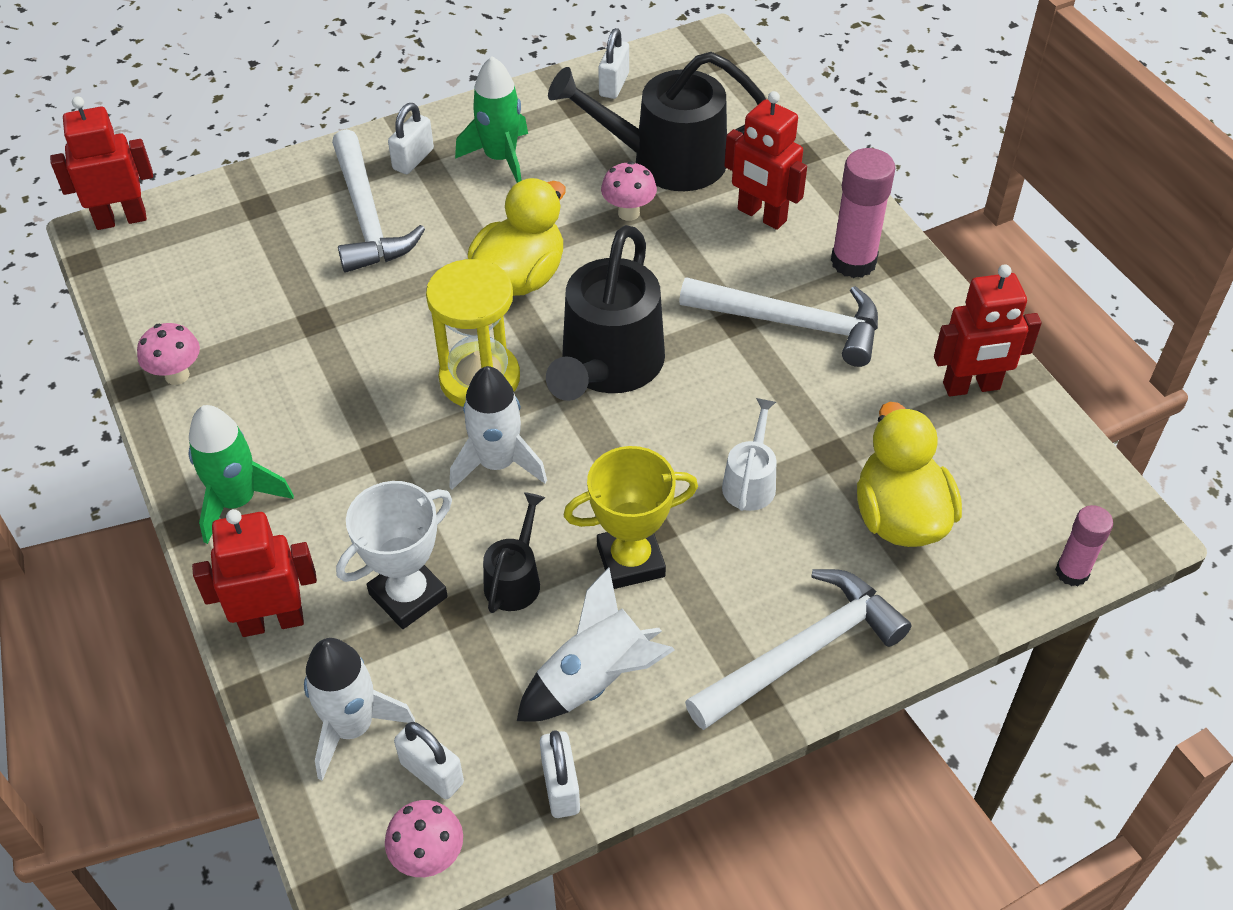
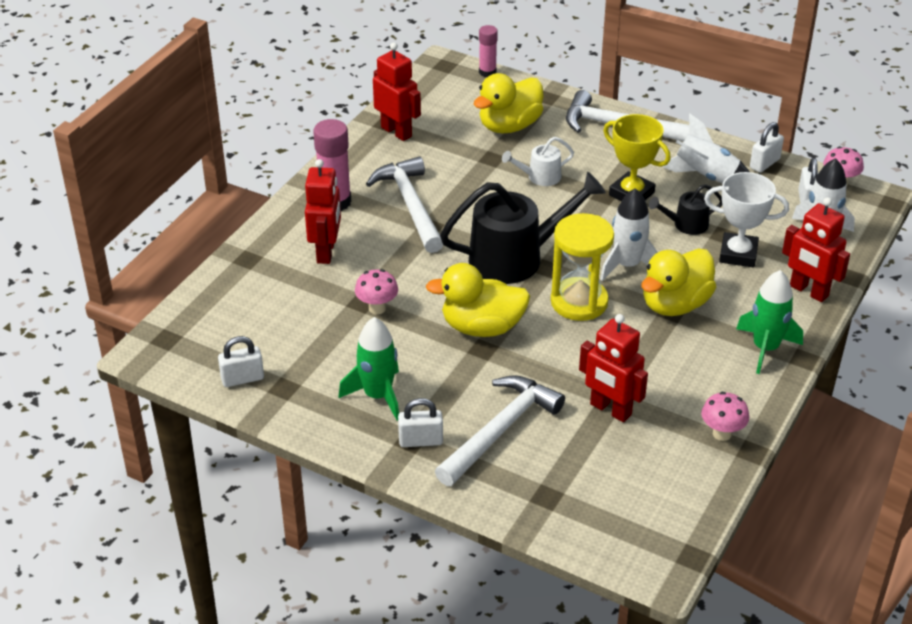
camera: 125 degrees left, 10 degrees down
red robot [50,96,153,230] -> red robot moved to [579,314,648,422]
black watering can [548,52,766,191] -> none
none -> yellow duck [641,249,716,316]

